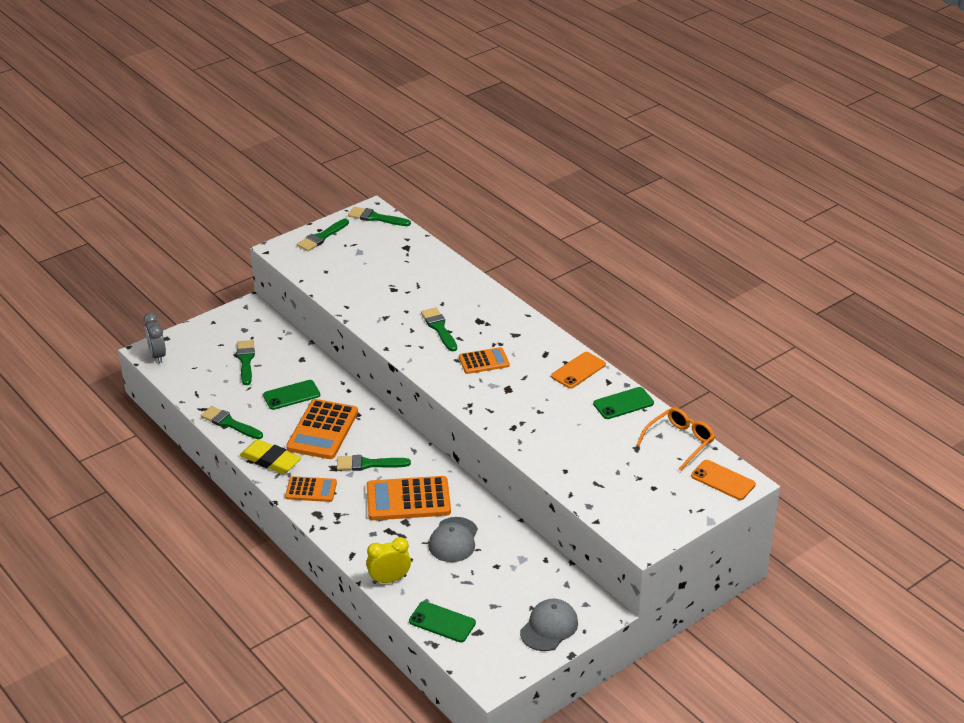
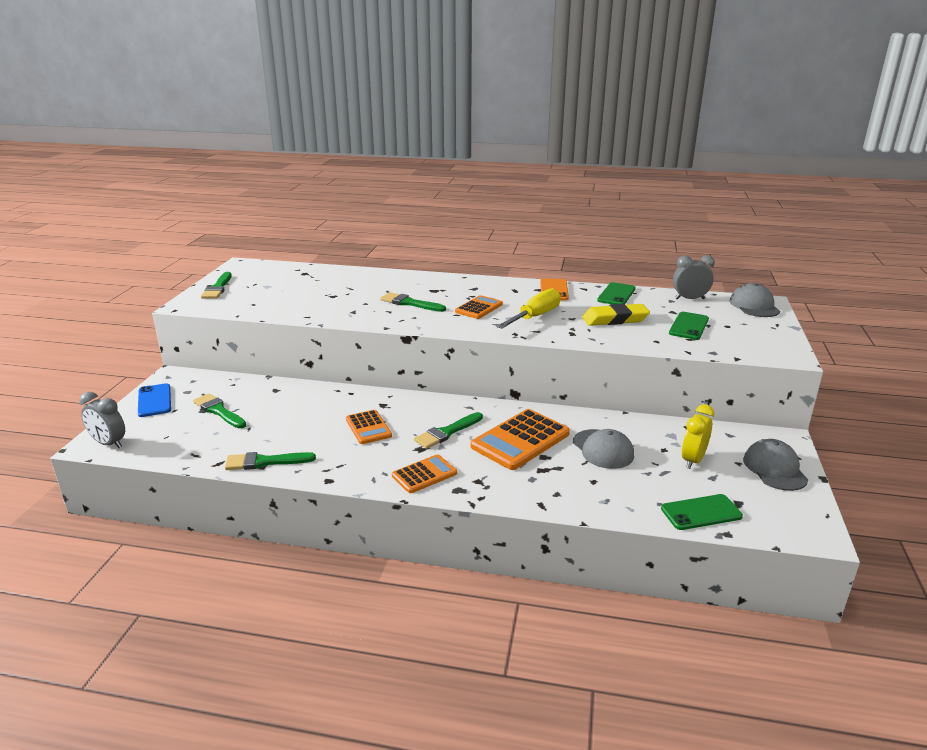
camera: 40 degrees left, 10 degrees down
yellow eraser [240,439,301,474] -> yellow eraser moved to [582,304,650,326]
green phone [263,380,320,410] -> green phone moved to [669,312,709,340]
orange calculator [286,399,358,459] -> orange calculator [346,410,392,444], size x0.59
green brush [348,207,411,226] -> none
yellow clock [366,537,411,584] -> yellow clock moved to [682,404,714,469]
orange glasses [636,407,715,471] -> grey clock [673,255,715,299]
orange phone [691,460,756,500] -> grey cap [730,283,780,317]
none -> blue phone [138,383,171,417]
none -> yellow screwdriver [497,288,560,329]

